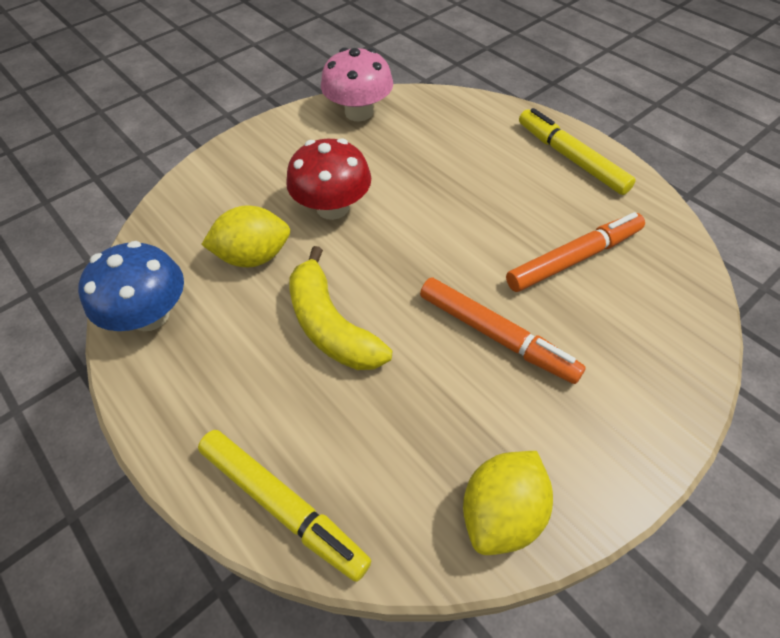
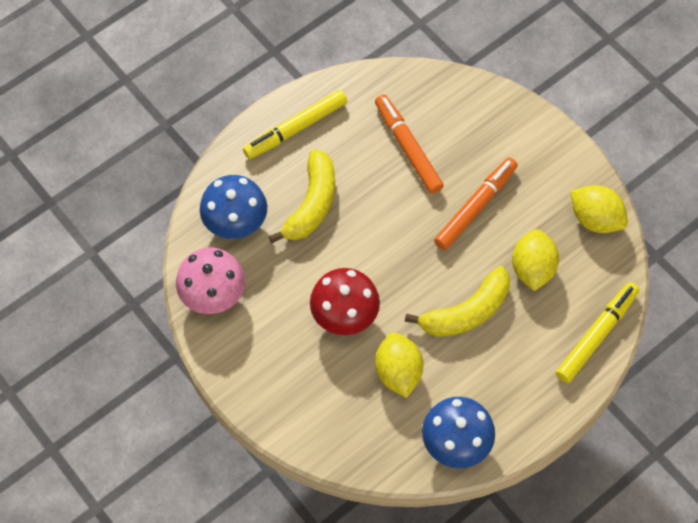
camera: 90 degrees left, 10 degrees up
none -> blue mushroom [200,175,267,239]
none -> yellow banana [269,149,335,243]
none -> yellow lemon [512,229,559,291]

